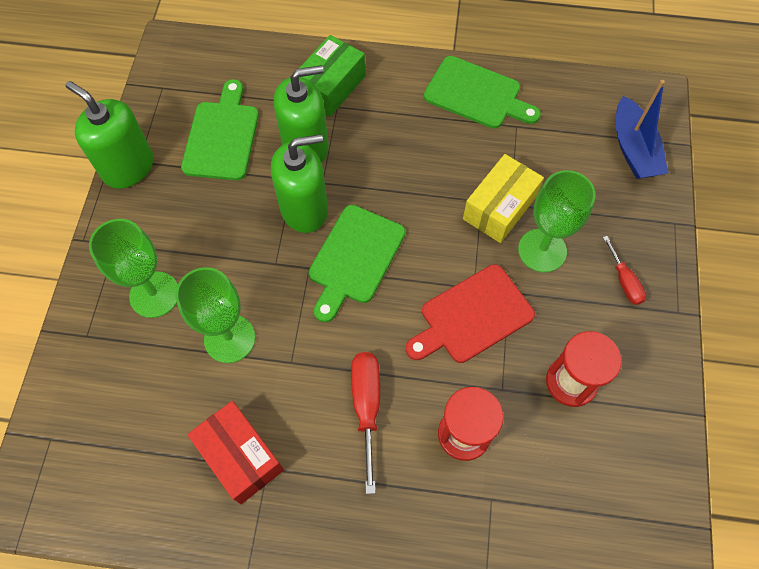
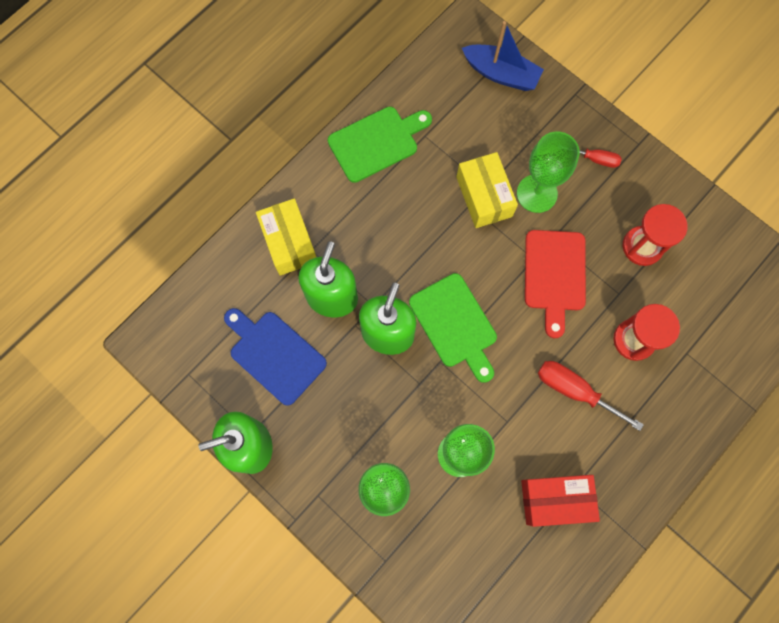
camera: 55 degrees left, 10 degrees up
green cutting board [181,79,259,180] -> blue cutting board [224,308,327,405]
green box [299,35,365,117] -> yellow box [256,198,316,276]

